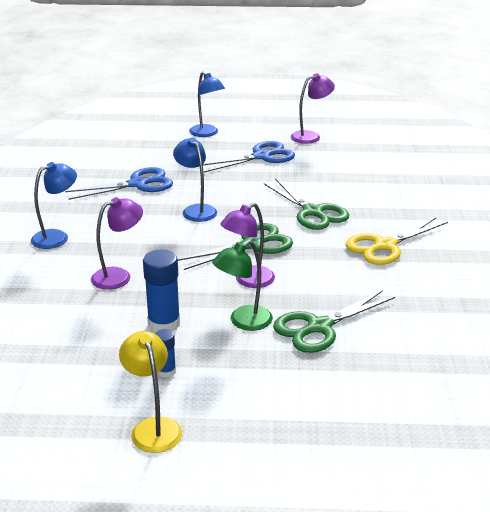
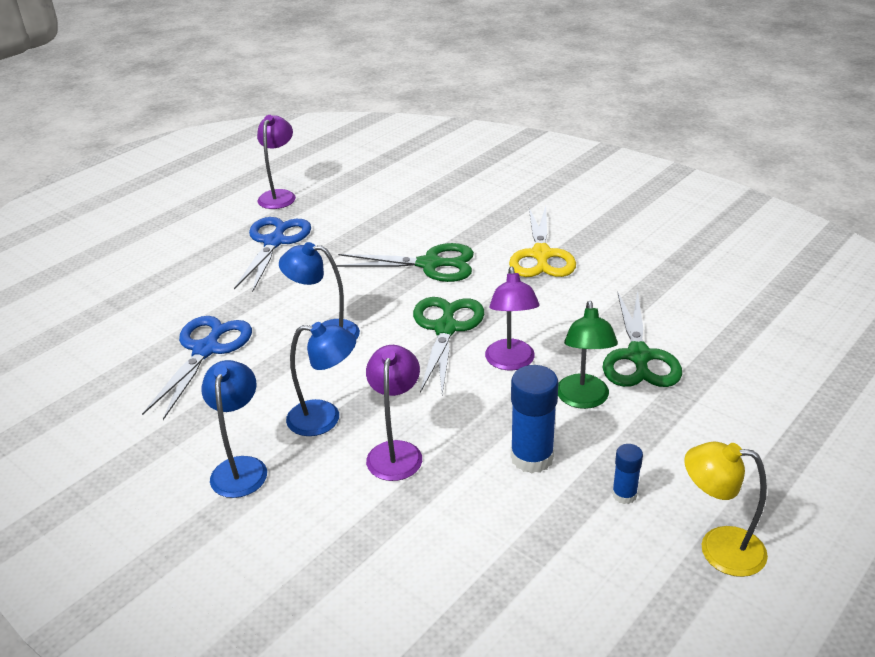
camera: 50 degrees left, 5 degrees up
blue lamp [189,71,225,137] -> blue lamp moved to [286,322,356,436]

